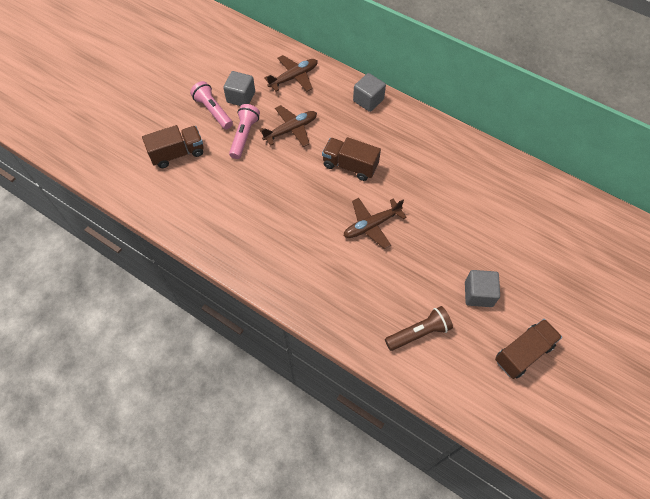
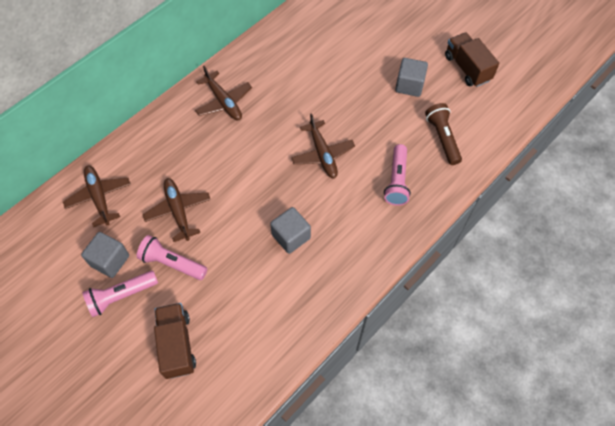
camera: 80 degrees left, 0 degrees up
brown truck [322,137,381,181] -> none
grey cube [353,73,386,112] -> grey cube moved to [270,207,311,254]
none -> brown plane [195,66,252,120]
none -> pink flashlight [384,144,411,206]

